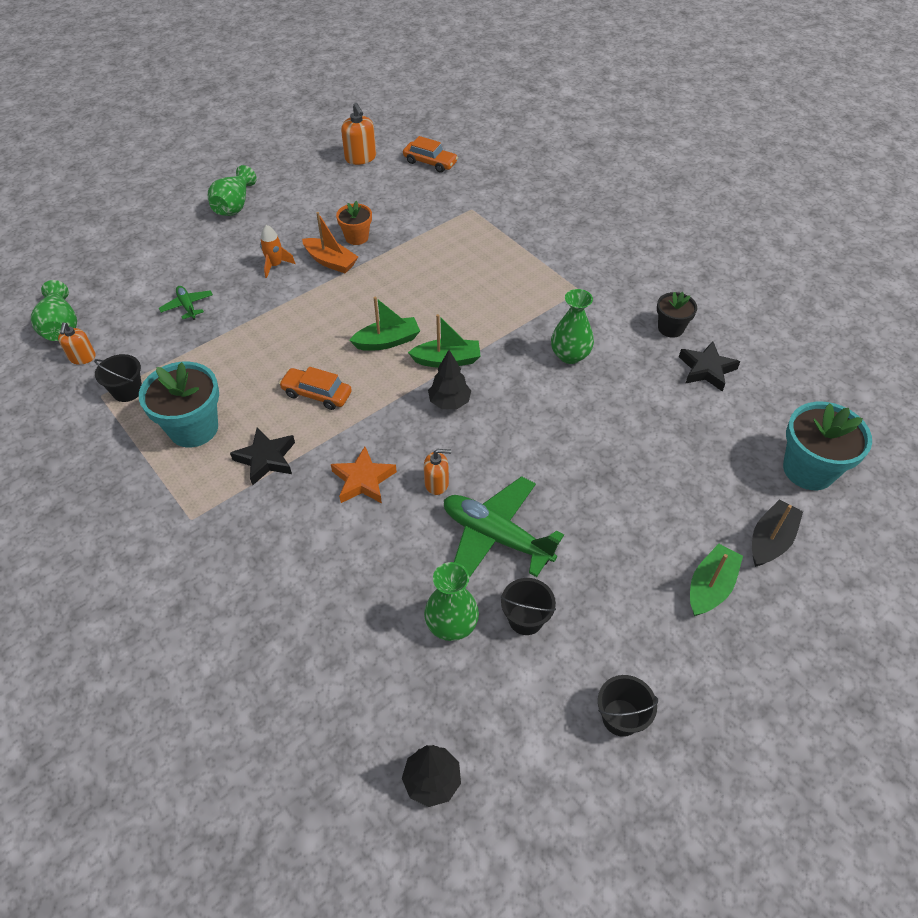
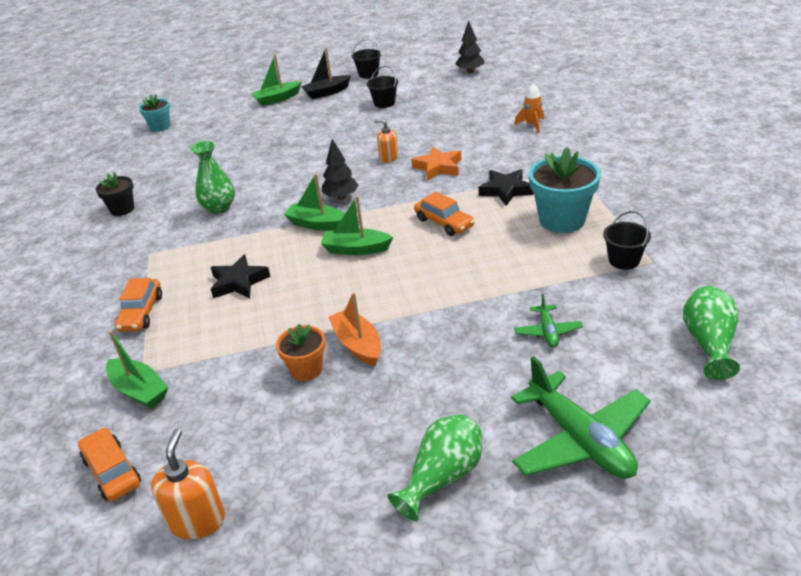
camera: 150 degrees left, 15 degrees down
orange soap dispenser [58,322,96,365] -> none
orange rocket [260,225,295,278] -> orange rocket moved to [514,84,544,133]
green vase [424,562,479,641] -> none
green plane [444,476,564,578] -> green plane moved to [511,356,651,479]
black star [679,341,741,392] -> black star moved to [211,254,270,299]
black boat [752,499,803,567] -> black boat moved to [301,48,351,99]
turquoise flower pot [783,402,872,490] -> turquoise flower pot [139,94,170,132], size x0.58
none -> green boat [106,330,168,409]
none -> orange car [115,278,162,332]

